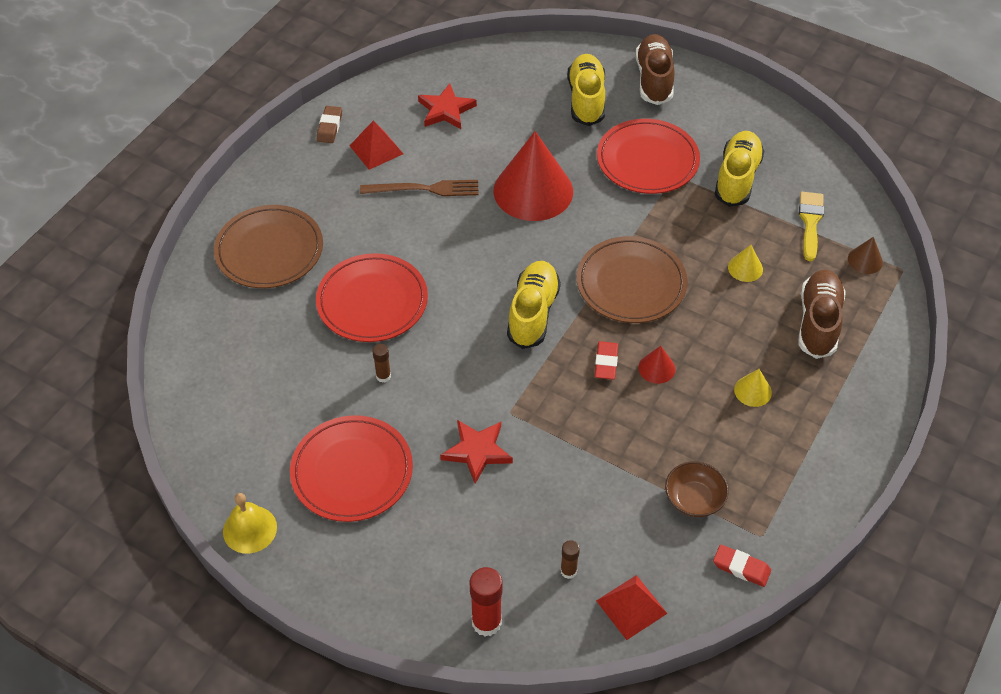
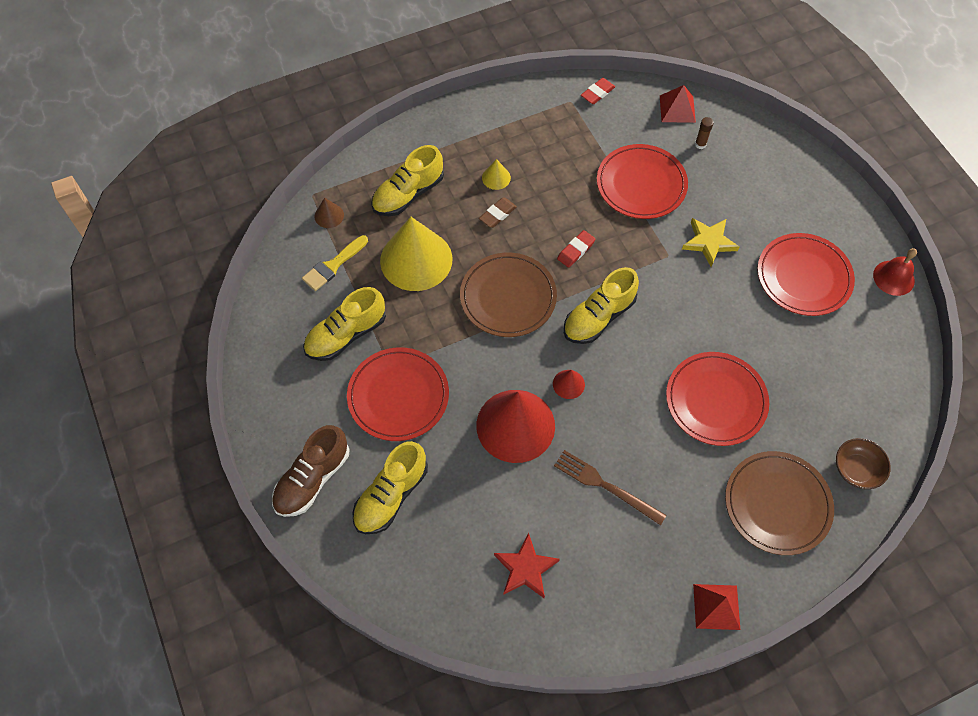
camera: 145 degrees left, 10 degrees up
yellow bell [223,493,277,554] -> red bell [873,248,917,296]
brown eraser [317,106,342,143] -> brown eraser moved to [479,197,517,228]
red pyramid [350,120,403,170] -> red pyramid moved to [693,584,740,630]
brown glue stick [372,344,391,383] -> none
red star [440,420,513,484] -> yellow star [682,218,739,267]
red glue stick [470,567,502,636] -> none
red cone [639,346,676,384] -> red cone moved to [553,370,585,399]
brown bowl [665,461,729,517] -> brown bowl moved to [836,438,891,489]
red eraser [713,545,771,587] -> red eraser turned 75 degrees clockwise [581,78,615,104]
yellow cone [728,245,763,282] -> yellow cone [380,217,453,291], size x2.39
brown shoe [798,270,846,359] -> yellow shoe [371,145,444,216]
none -> red plate [597,144,688,219]

